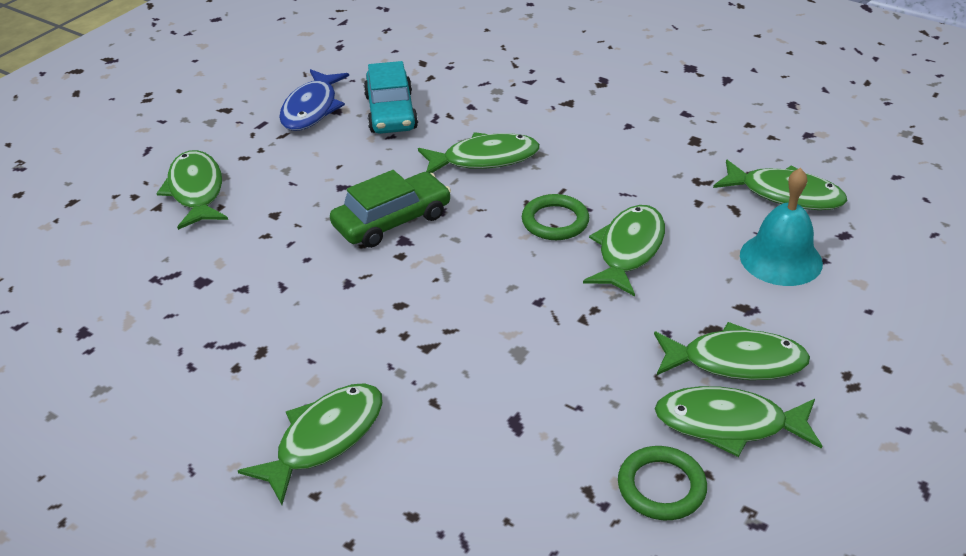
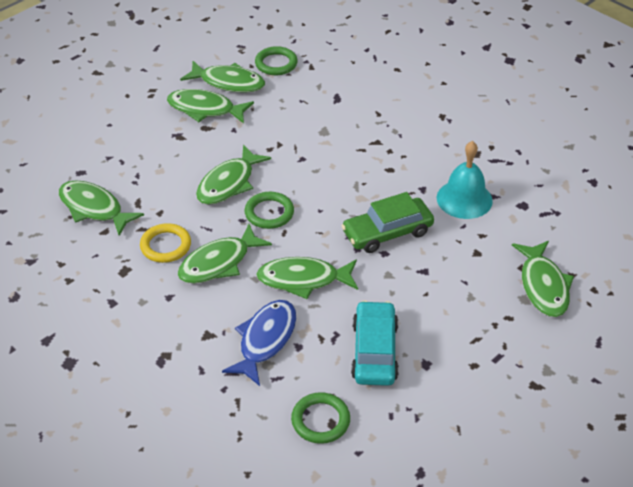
camera: 170 degrees left, 5 degrees up
green fish [238,383,383,505] -> green fish moved to [178,224,272,283]
blue fish [279,69,349,131] -> blue fish moved to [222,300,296,386]
turquoise bell [740,168,823,286] -> turquoise bell moved to [437,141,493,219]
none -> yellow ring [140,223,191,263]
none -> green ring [291,392,350,444]

